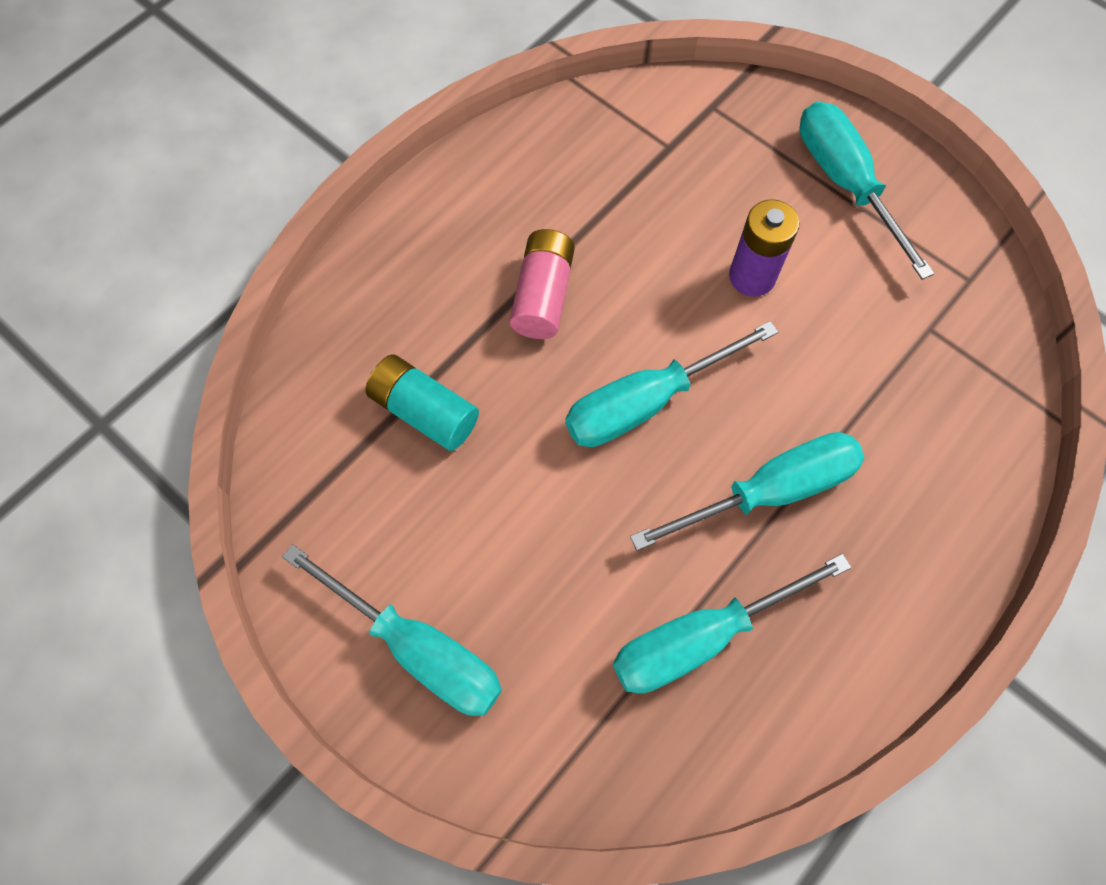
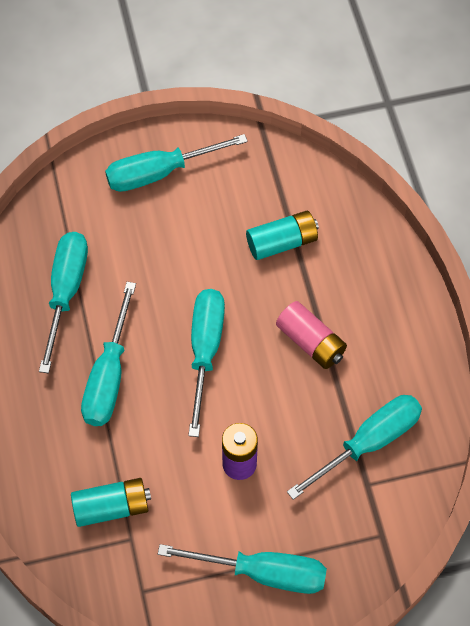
camera: 125 degrees right, 5 degrees down
none -> turquoise battery [71,478,151,527]
none -> turquoise screwdriver [287,395,422,500]

